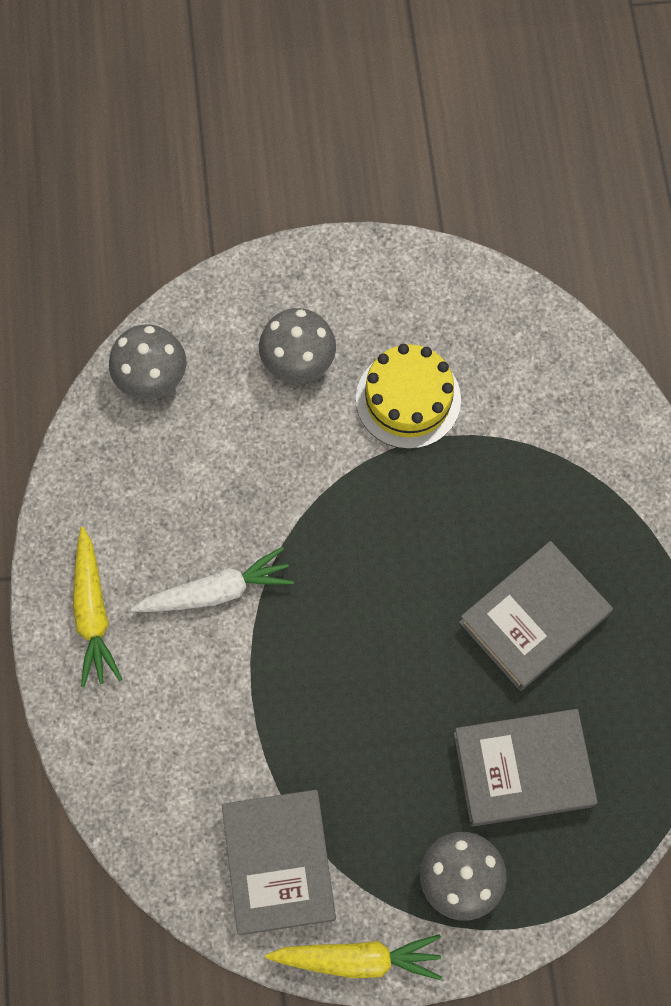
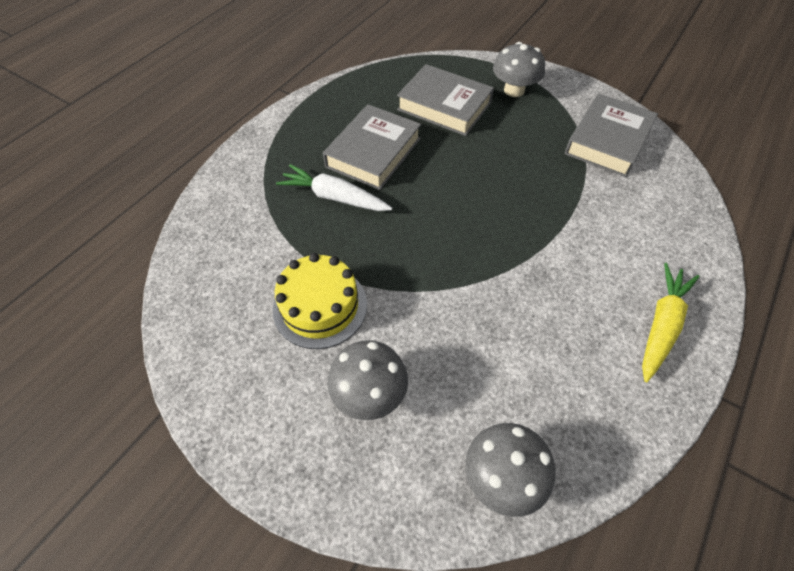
camera: 140 degrees left, 15 degrees down
white carrot [131,547,294,612] -> white carrot moved to [276,164,392,211]
yellow carrot [265,934,442,980] -> none
grey book [459,541,613,691] -> grey book turned 60 degrees counterclockwise [323,104,421,190]

